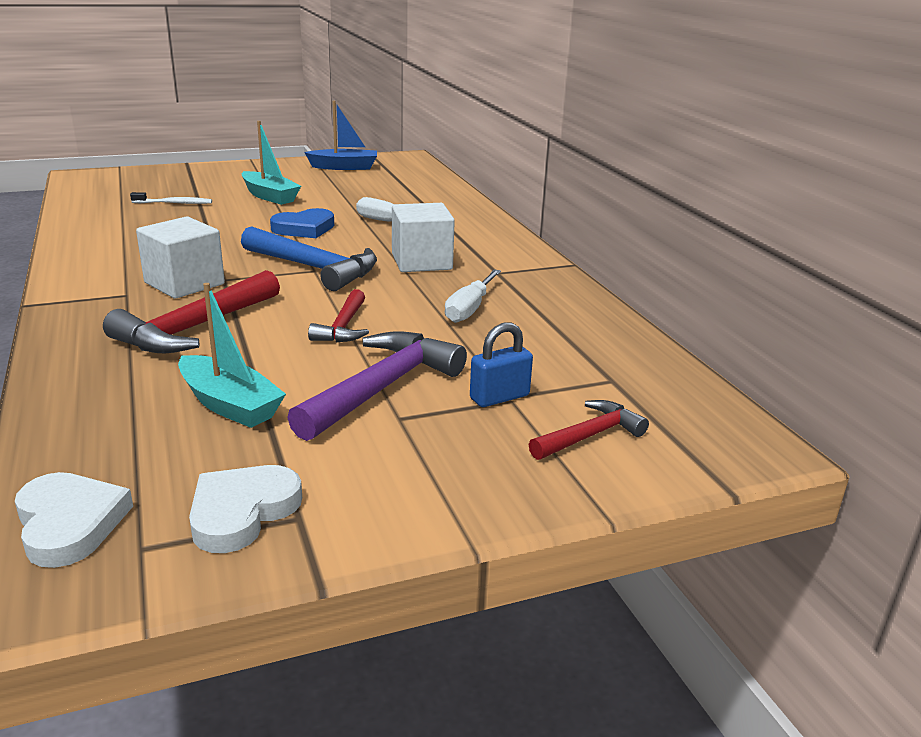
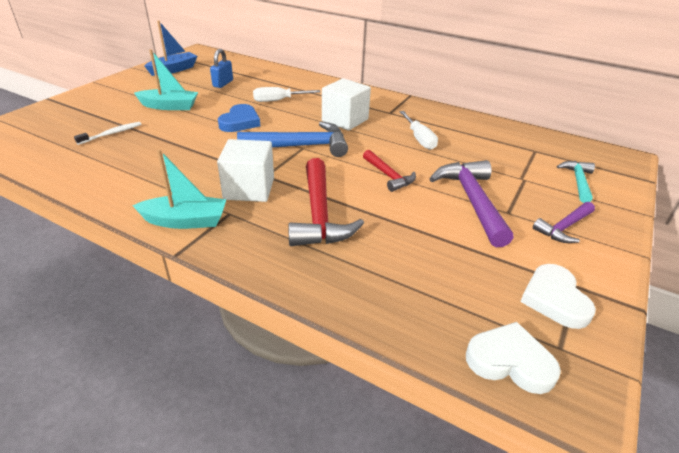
camera: 40 degrees left, 10 degrees up
turquoise boat [178,283,286,428] -> turquoise boat moved to [132,149,226,229]
blue padlock [470,322,533,407] -> blue padlock moved to [210,49,233,88]
red hammer [529,400,649,460] -> turquoise hammer [557,161,595,203]
none -> purple hammer [533,202,595,243]

